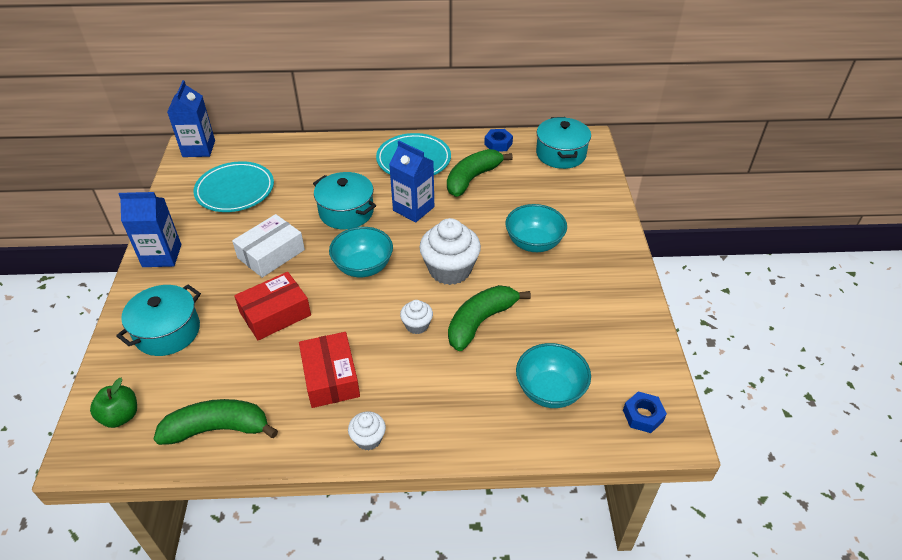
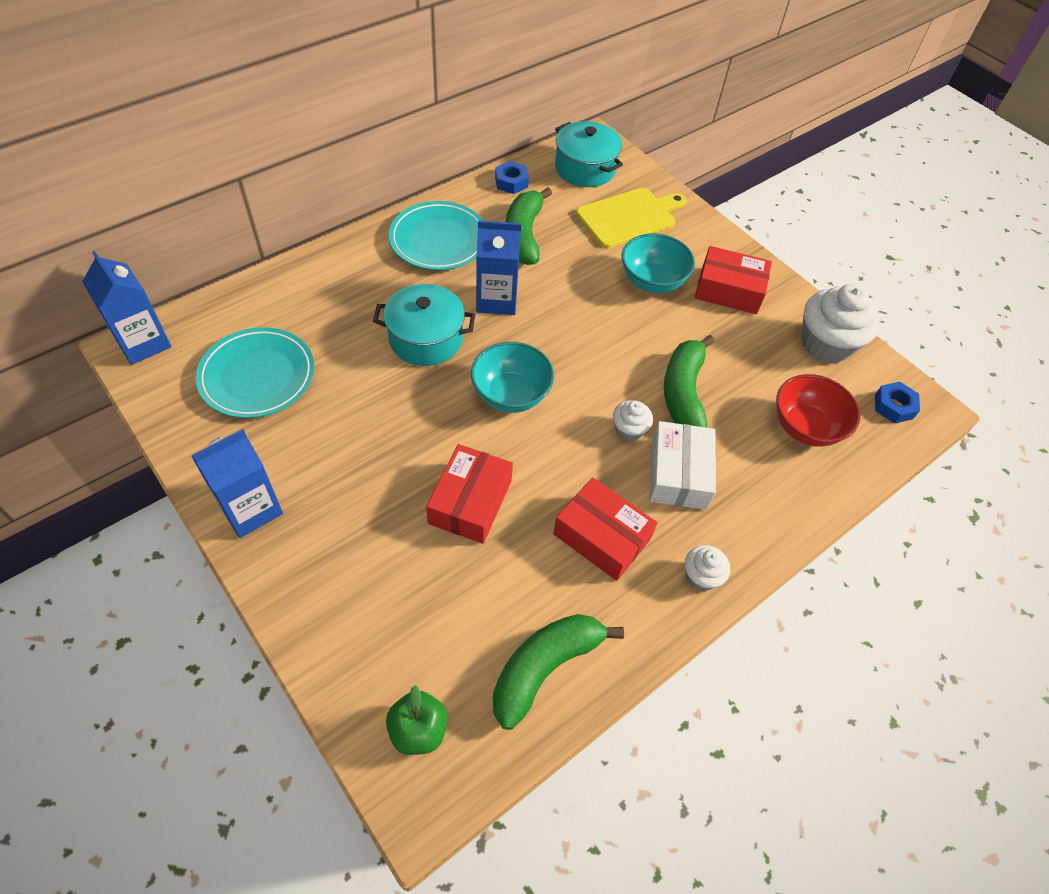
camera: 40 degrees left, 10 degrees up
turquoise pot [116,284,201,356] -> none
white box [232,214,305,278] -> white box moved to [649,421,716,510]
white cupcake [419,218,481,285] -> white cupcake moved to [801,284,880,364]
turquoise bowl [516,343,591,408] -> red bowl [776,374,860,447]
none -> yellow cutting board [576,188,686,249]
none -> red box [695,246,772,314]

